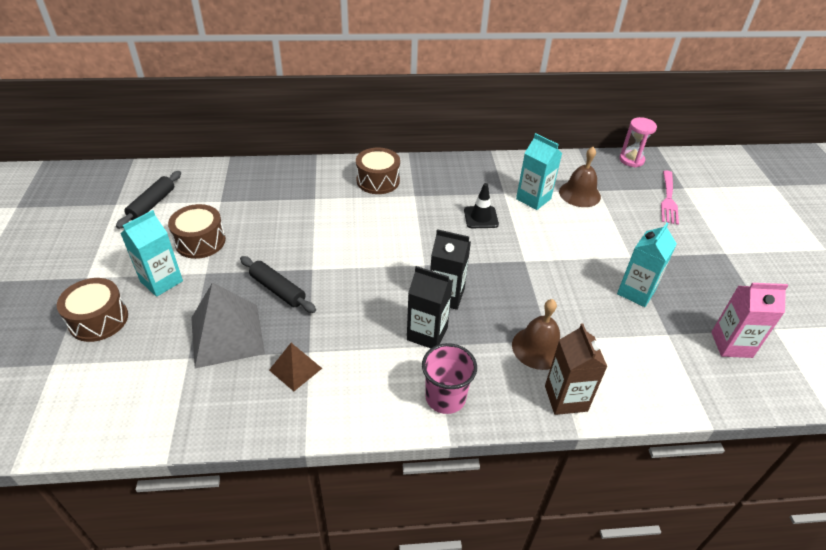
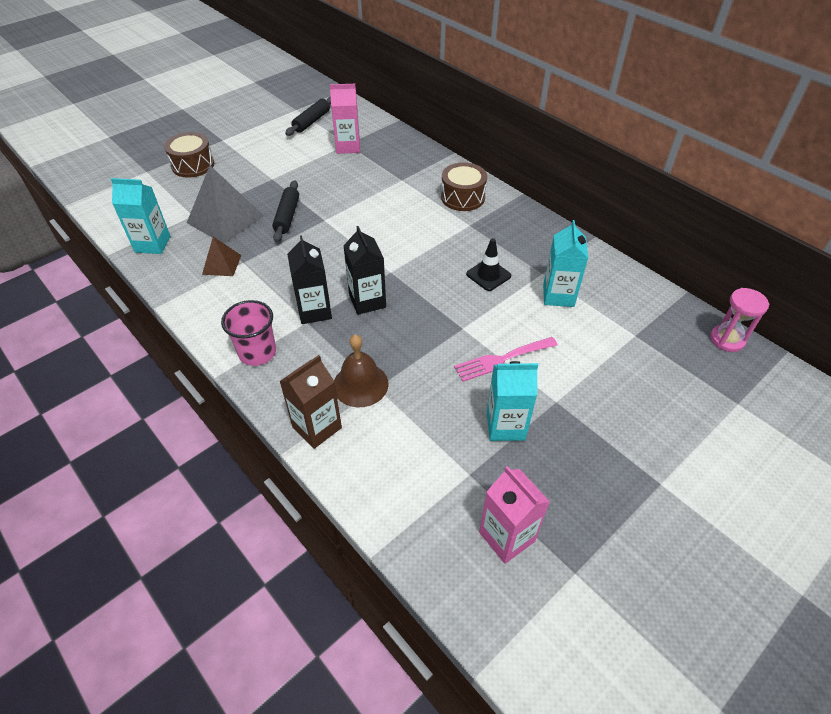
camera: 55 degrees right, 5 degrees up
black rolling pin [116,171,181,229] -> black rolling pin turned 45 degrees counterclockwise [285,96,331,136]
turquoise carton [121,210,183,297] -> turquoise carton moved to [111,178,171,254]
brown drum [168,204,226,259] -> none
brown bell [559,147,601,207] -> none
pink fork [661,171,679,225] -> pink fork moved to [454,337,558,382]
none -> pink carton [330,84,360,154]

